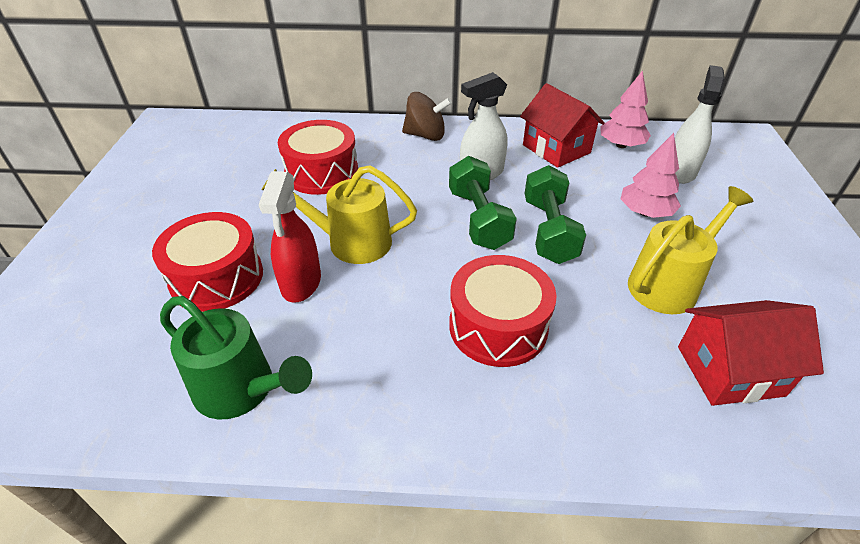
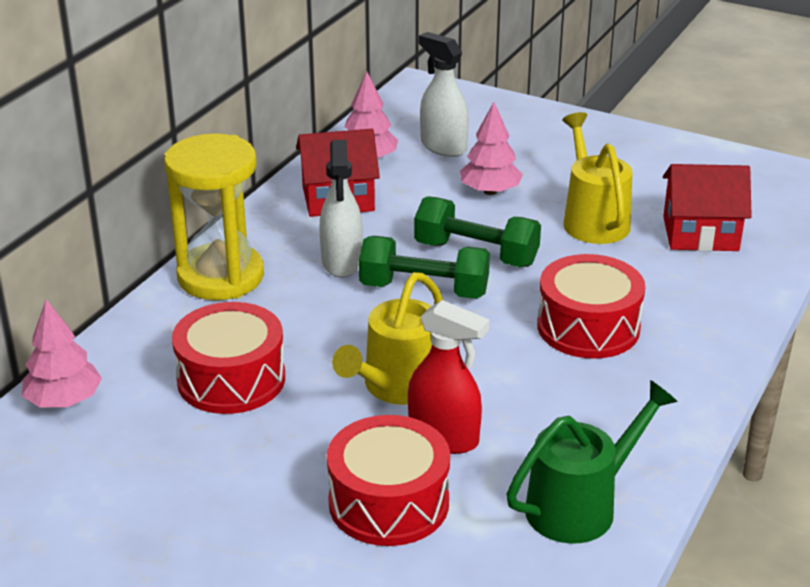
camera: 65 degrees left, 10 degrees down
brown spinning top [402,92,452,141] -> yellow hourglass [164,133,264,300]
red house [678,300,824,406] -> red house turned 75 degrees clockwise [663,164,752,251]
none -> pink tree [22,299,102,407]

